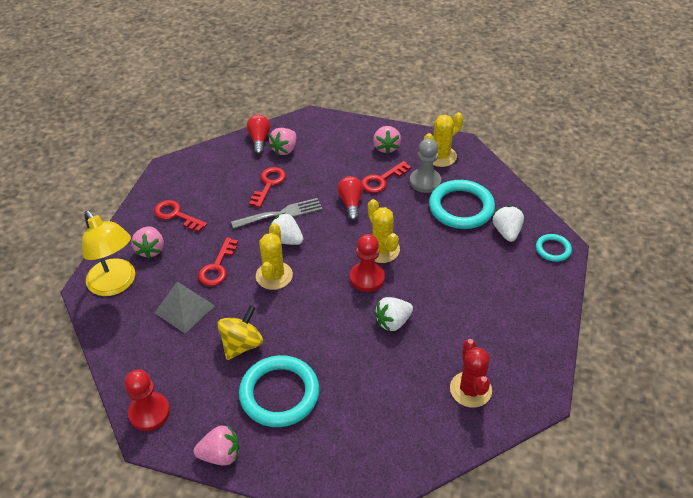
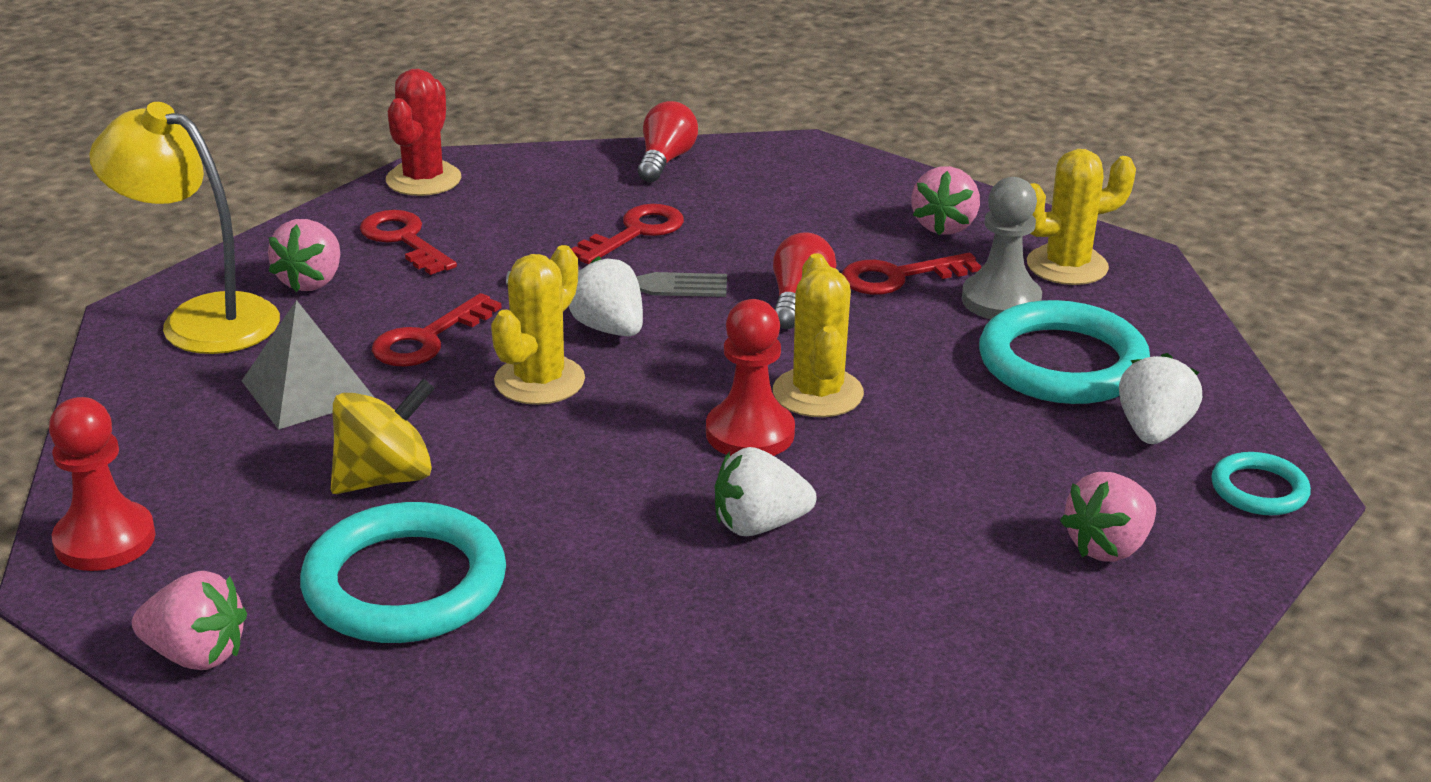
camera: 20 degrees right, 15 degrees down
yellow lamp [82,211,135,296] -> yellow lamp turned 135 degrees clockwise [89,102,280,354]
pink strawberry [269,128,296,155] -> pink strawberry moved to [1060,472,1156,562]
red cactus [450,339,492,408] -> red cactus moved to [386,69,461,196]

